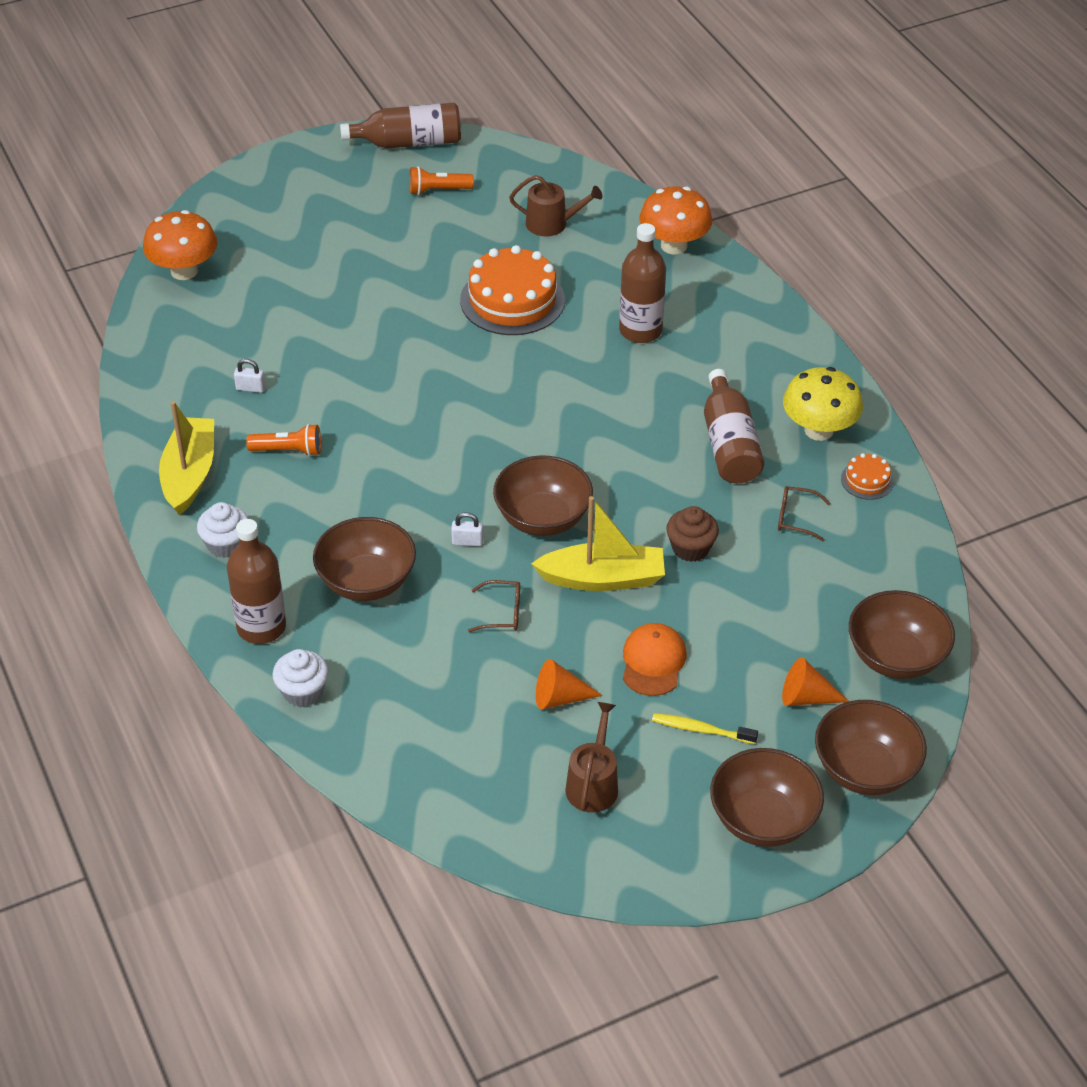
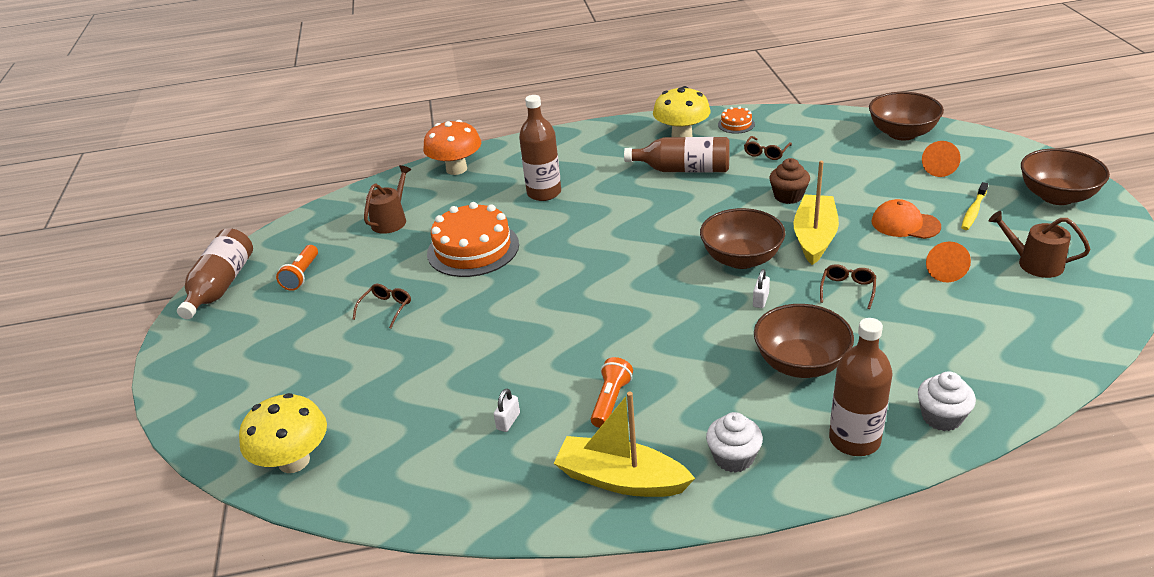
camera: 70 degrees left, 10 degrees down
orange mushroom [143,210,218,280] -> yellow mushroom [239,393,327,473]
brown bowl [815,700,927,795] -> none
none -> brown glasses [353,284,411,328]

